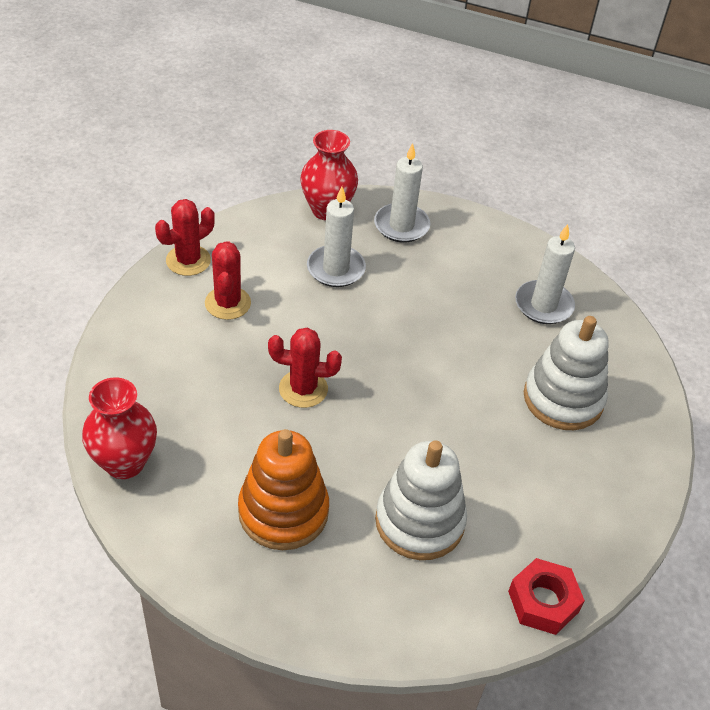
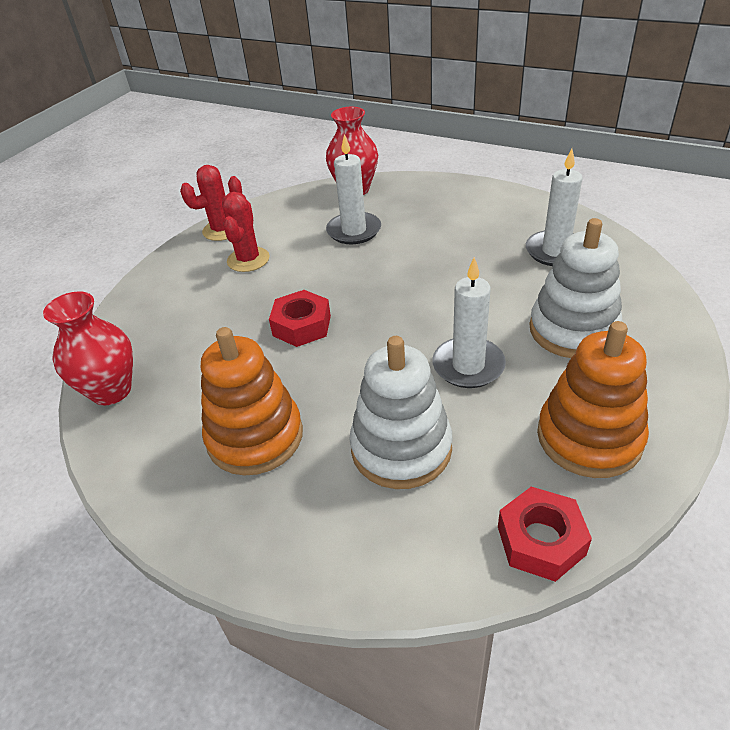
camera: 15 degrees right, 5 degrees down
red cactus [268,328,342,408] -> red nut [269,290,331,347]
white candle [374,143,431,242] -> white candle moved to [432,257,506,388]
none -> orange stacking toy [537,321,649,478]

